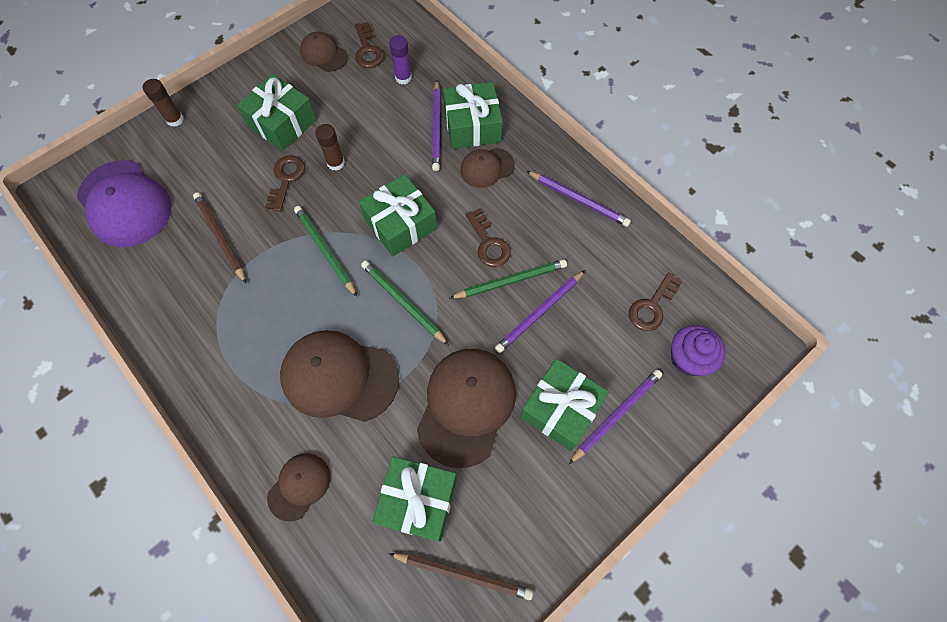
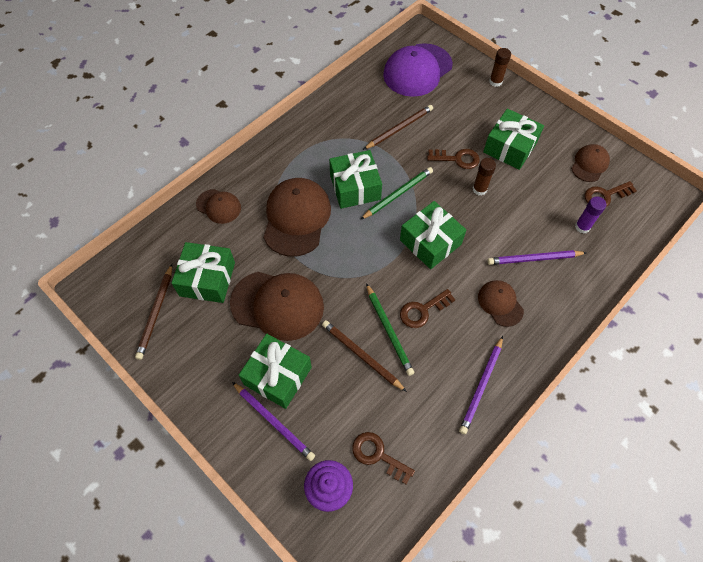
camera: 85 degrees right, 5 degrees down
green pencil [361,260,449,345] -> none
green gift [443,82,503,149] -> green gift moved to [329,150,382,209]
purple pencil [495,270,585,353] -> brown pencil [322,320,407,392]

